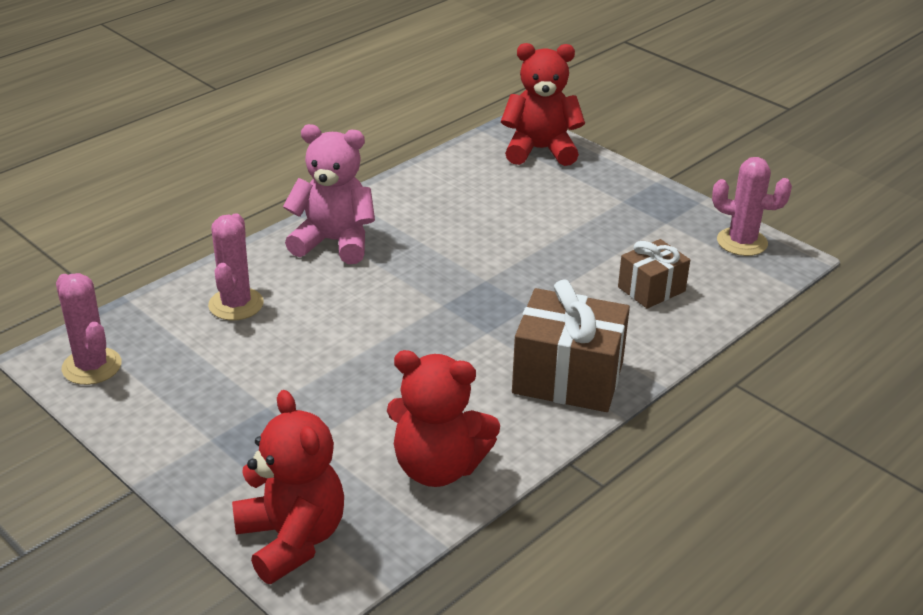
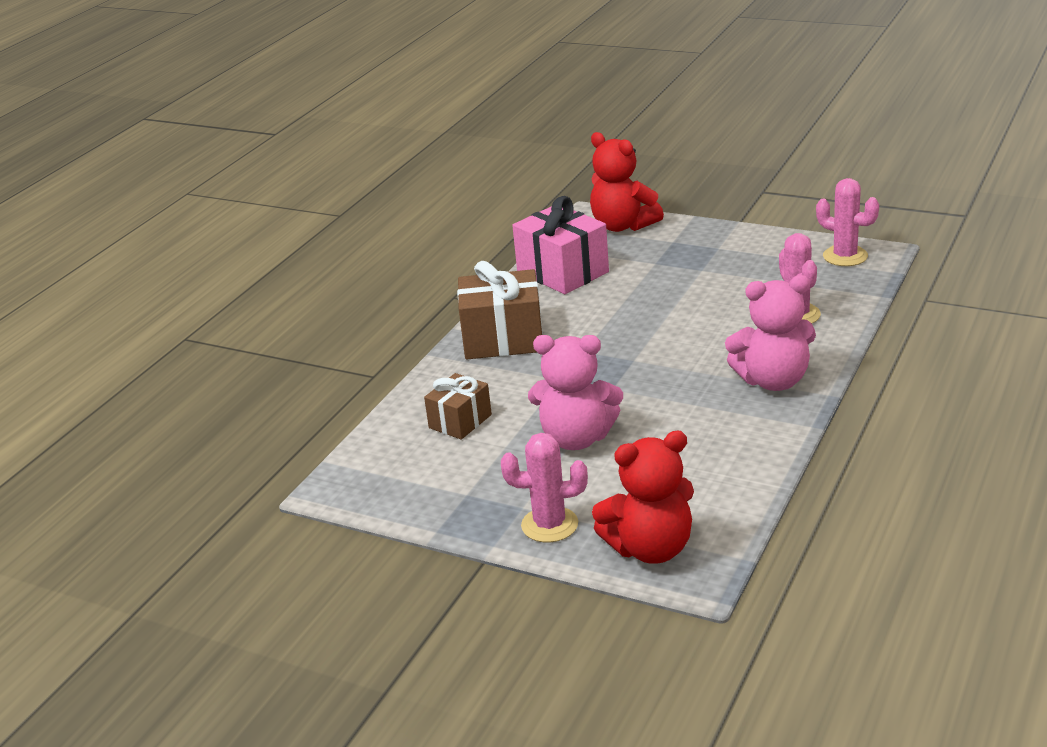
camera: 165 degrees right, 5 degrees down
red teddy bear [387,350,500,487] -> pink gift [512,196,609,294]
pink cactus [712,157,792,256] -> pink cactus moved to [501,433,588,542]
none -> pink teddy bear [528,335,623,450]

